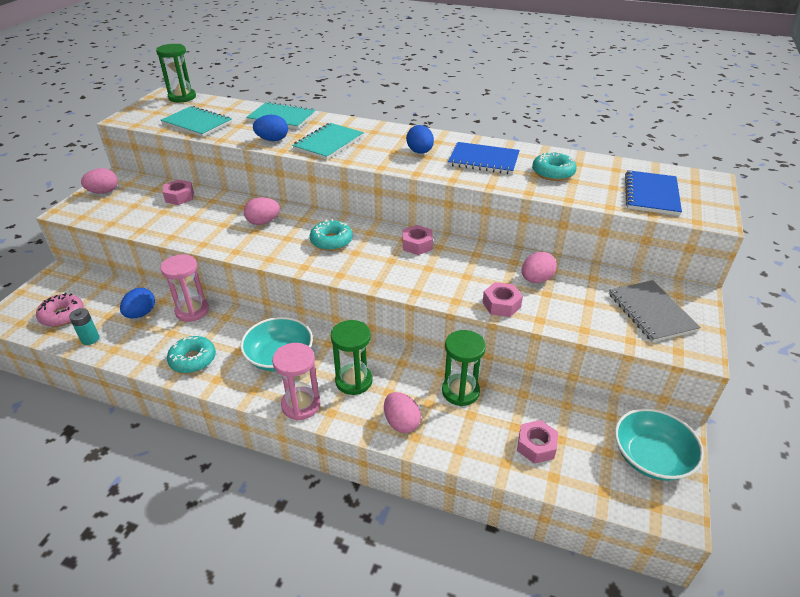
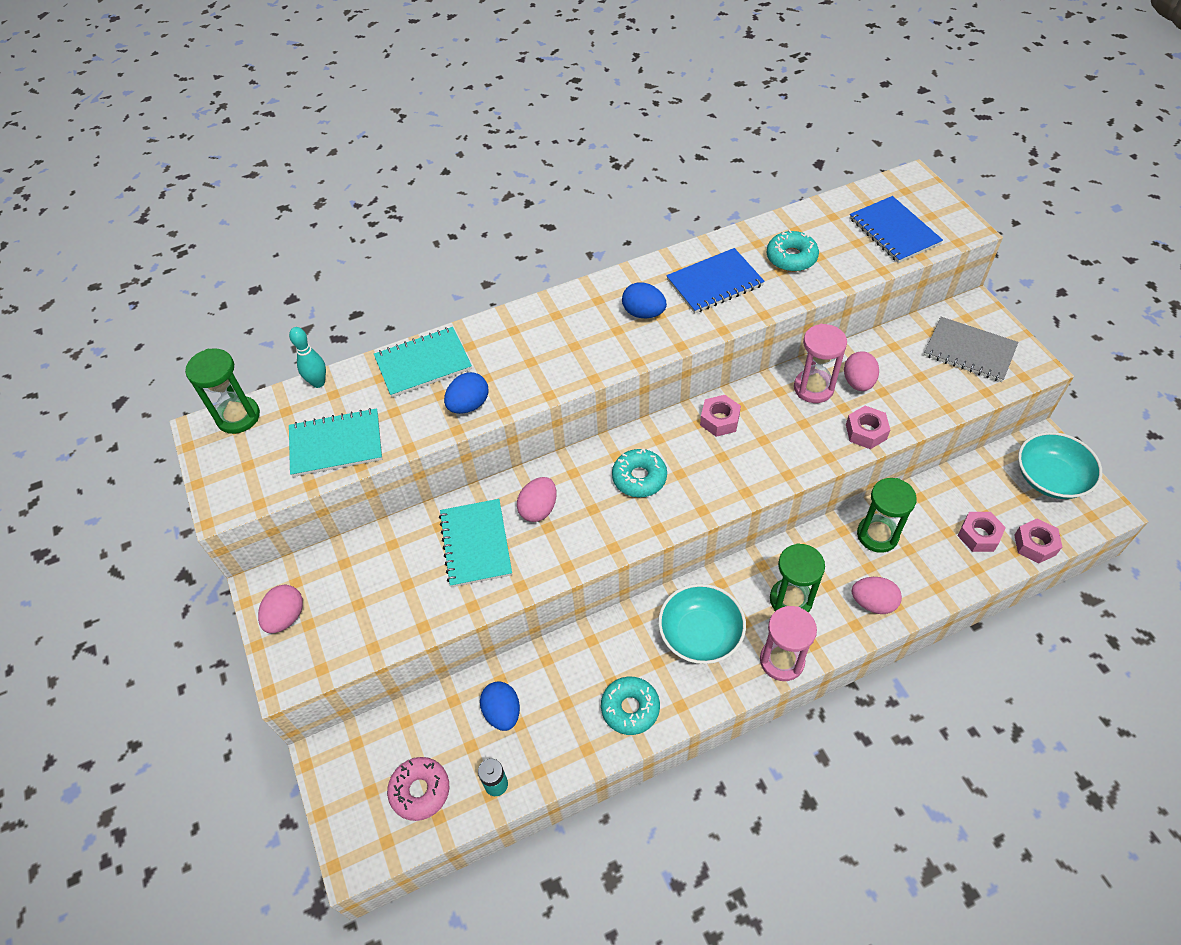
camera: 40 degrees left, 15 degrees up
pink hourglass [160,254,209,322] -> pink hourglass moved to [794,324,847,403]
pink nut [163,179,194,205] -> pink nut moved to [1014,519,1062,563]
turquoise notebook [292,123,364,160] -> turquoise notebook moved to [439,499,512,587]
none -> turquoise bowling pin [289,327,326,388]

